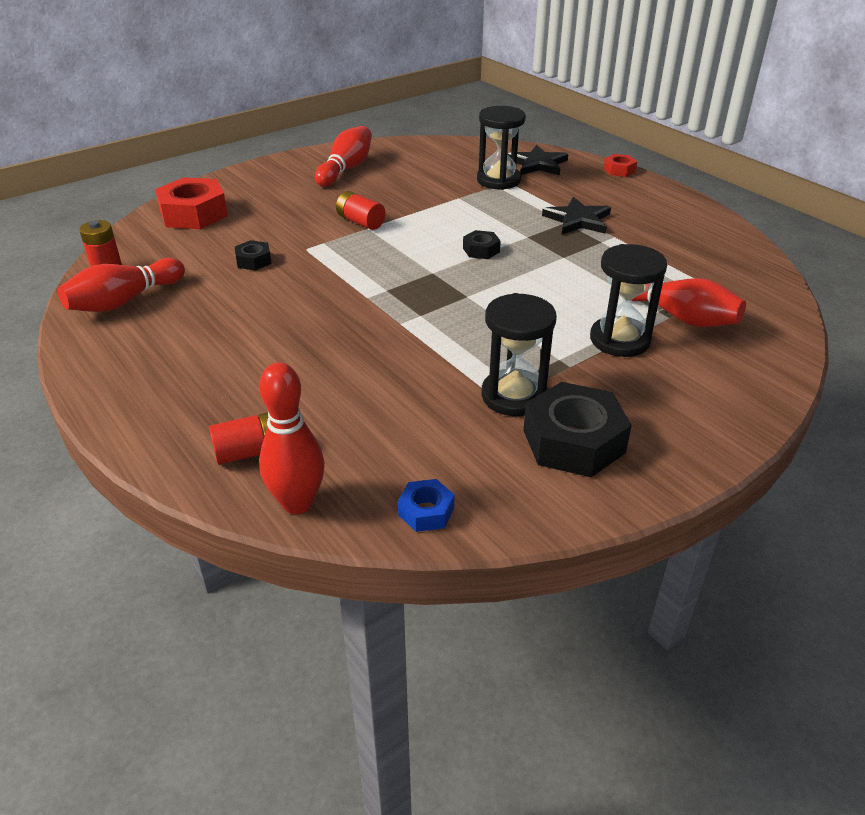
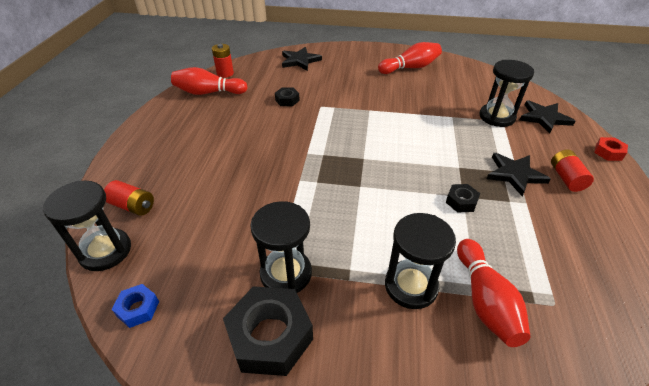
camera: 45 degrees right, 5 degrees up
red nut [155,177,228,229] -> black star [282,47,322,71]
red bowling pin [259,362,325,514] -> black hourglass [43,181,131,271]
red battery [336,191,385,230] -> red battery moved to [551,150,594,192]
black nut [463,230,501,259] -> black nut moved to [446,184,480,213]

